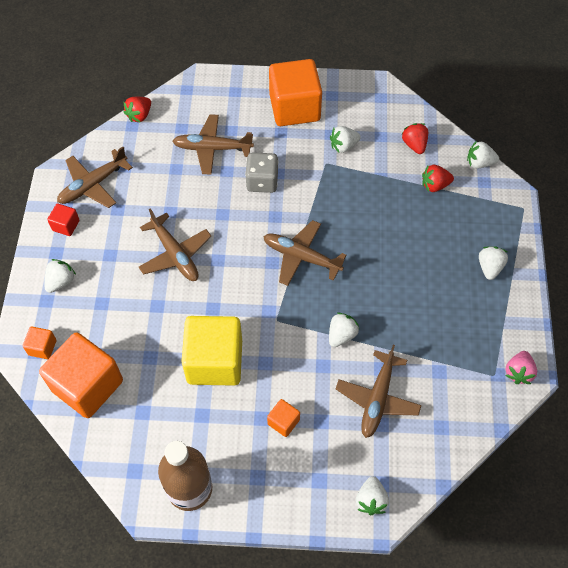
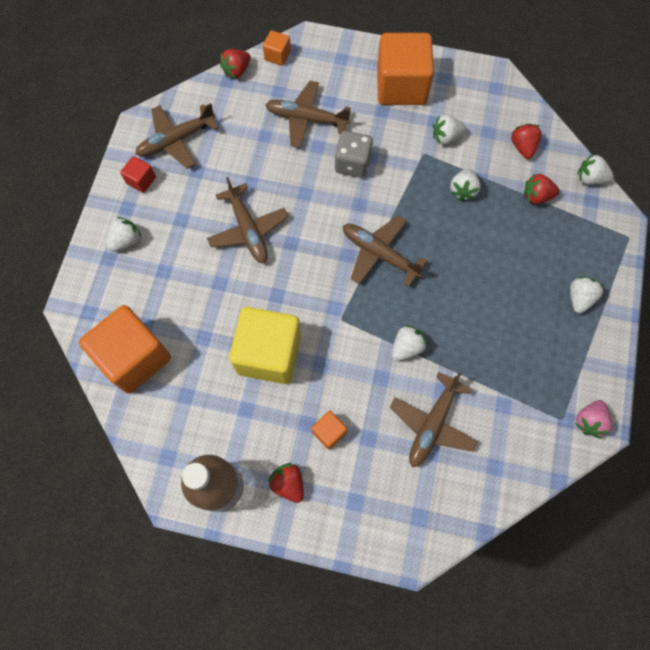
camera: 10 degrees right, 10 degrees up
orange cube [23,327,56,359] -> orange cube moved to [263,30,291,66]
white strawberry [356,476,389,515] -> white strawberry moved to [450,168,481,201]
none -> red strawberry [268,463,304,503]

